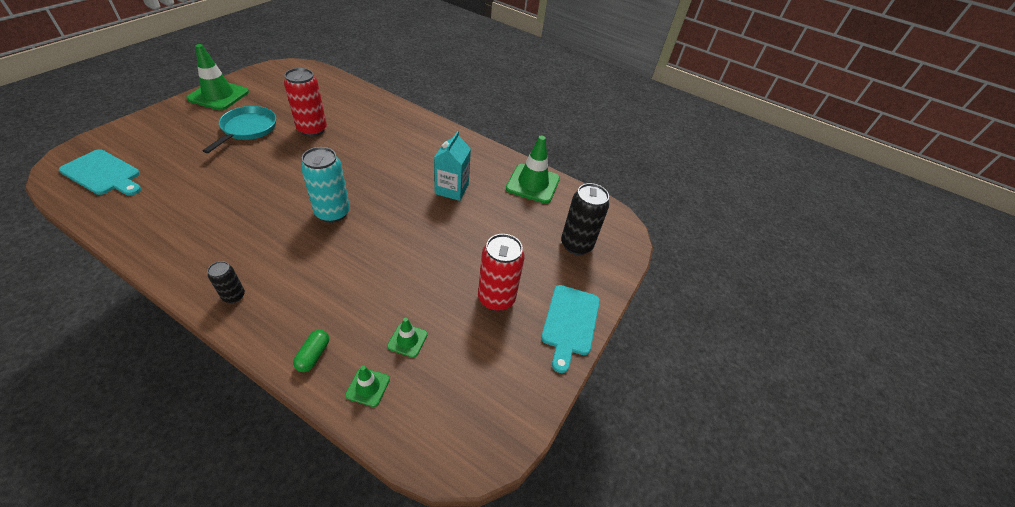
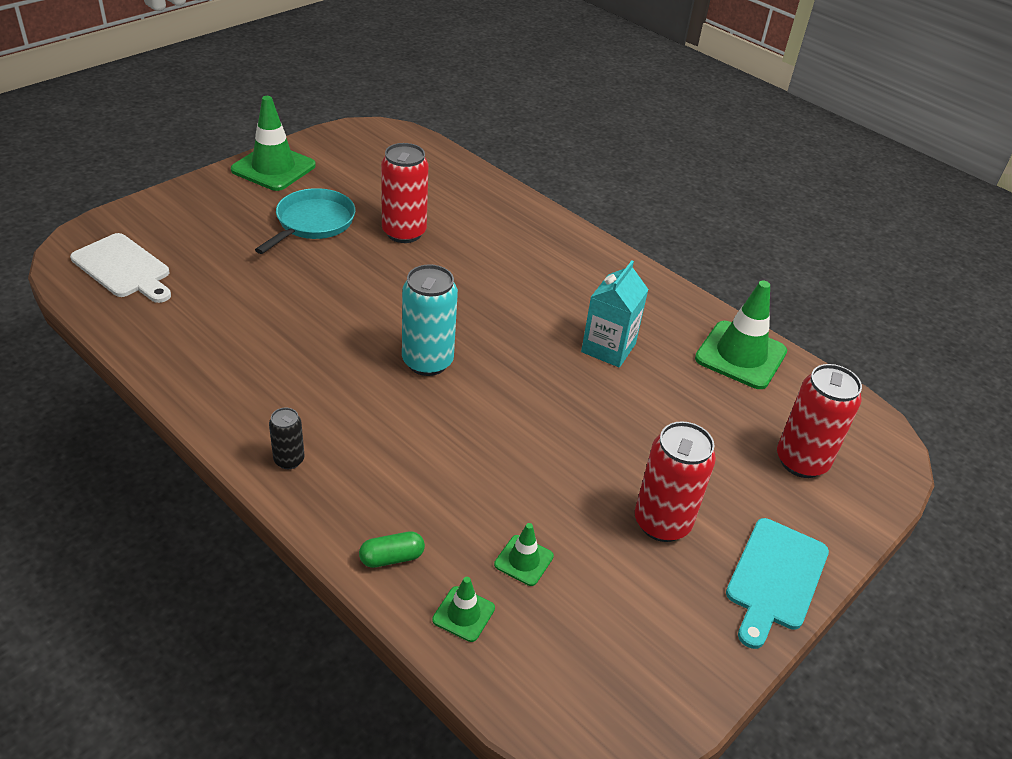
camera: 15 degrees right, 5 degrees down
turquoise cutting board [59,149,141,196] -> white cutting board [70,233,171,303]
green capsule [293,330,329,372] -> green capsule turned 45 degrees clockwise [359,531,425,568]
black can [561,183,609,255] -> red can [777,364,862,478]

